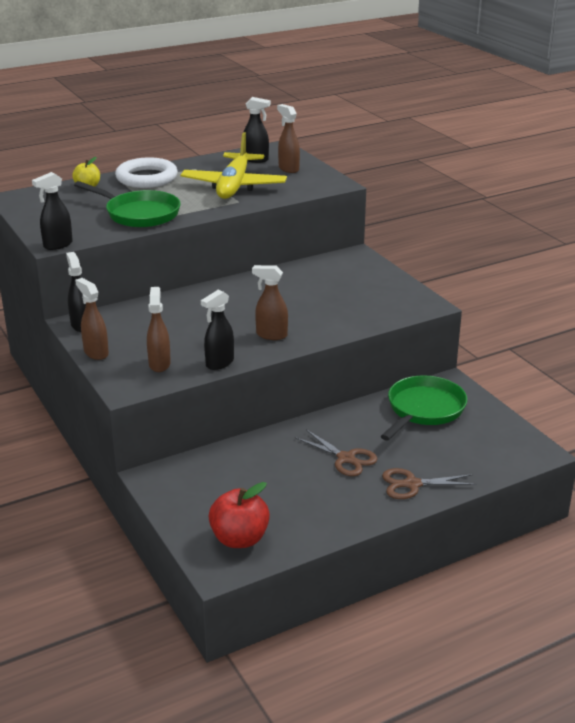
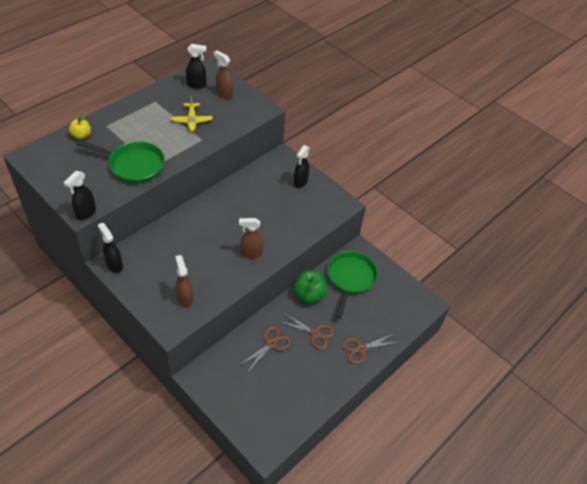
camera: 20 degrees left, 20 degrees up
brown spray bottle [75,278,109,360] -> none
white ring [115,157,178,188] -> none
yellow plane [181,132,287,199] -> yellow plane [171,96,212,132], size x0.53
black spray bottle [201,290,234,370] -> black spray bottle moved to [294,145,310,188]
red apple [209,482,270,548] -> none
none -> brown scissors [240,326,292,373]
none -> green apple [294,271,327,303]

